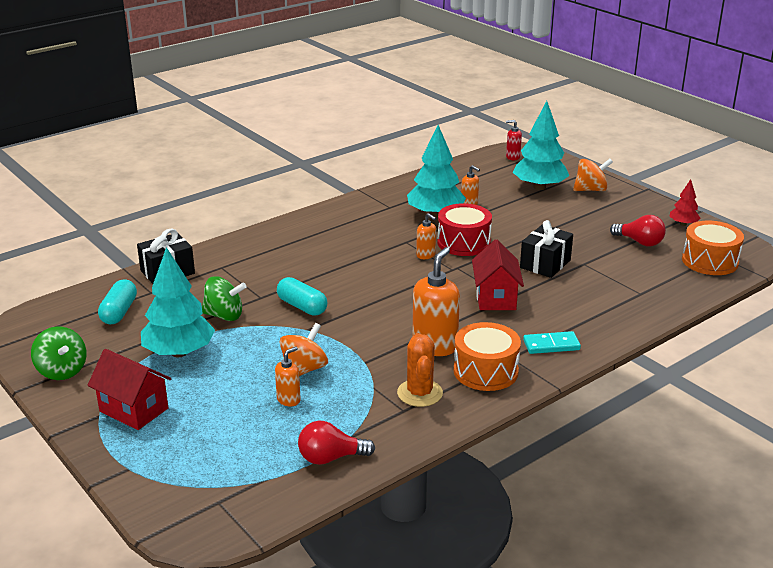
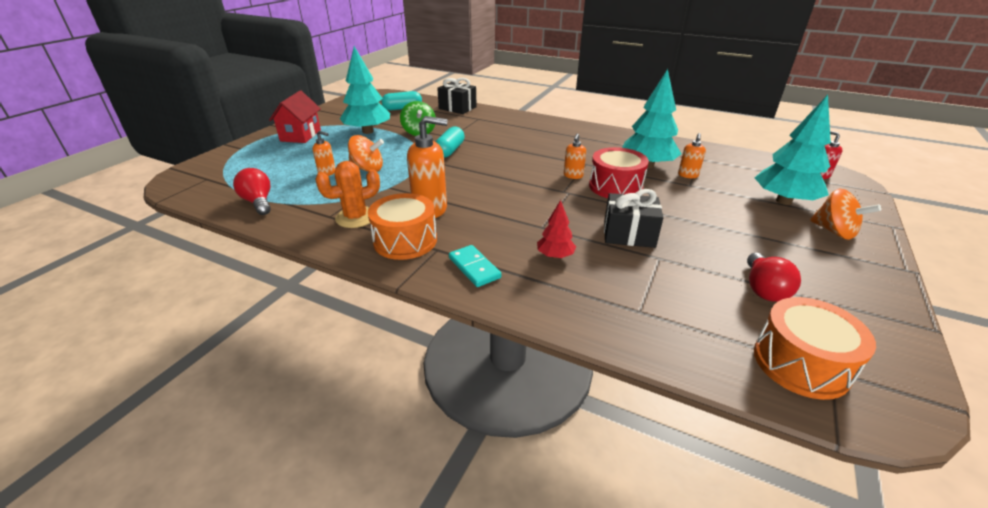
camera: 65 degrees right, 5 degrees up
green spinning top [31,327,87,380] -> none
red house [472,239,524,310] -> none
red tree [669,179,700,226] -> red tree moved to [537,200,576,259]

